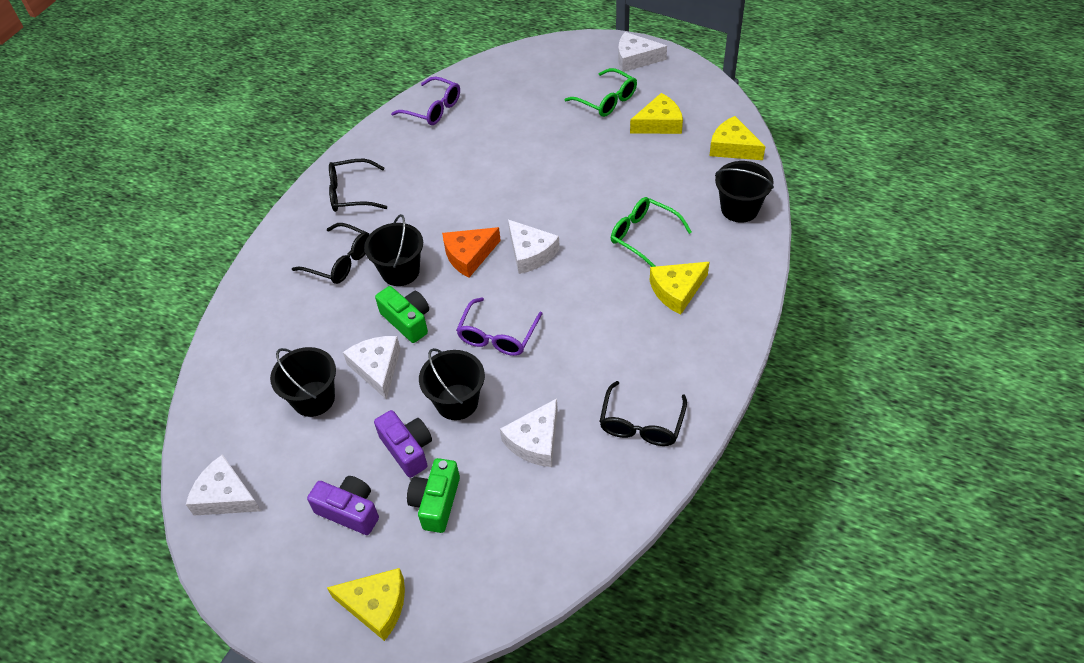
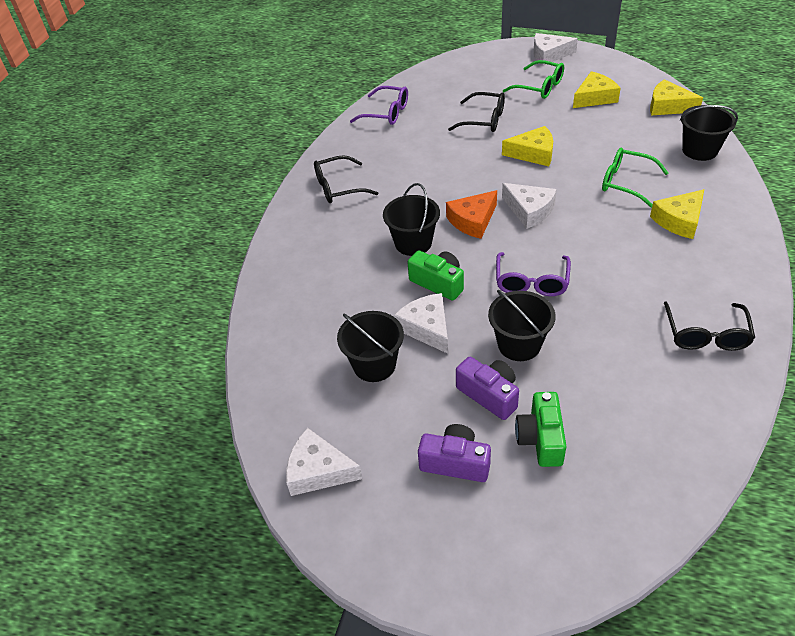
camera: 10 degrees left, 5 degrees down
black glasses [292,223,369,284] -> black glasses moved to [448,92,505,132]
yellow cheese [327,568,405,641] -> yellow cheese moved to [502,126,553,166]
white cheese [500,398,558,467] -> none

